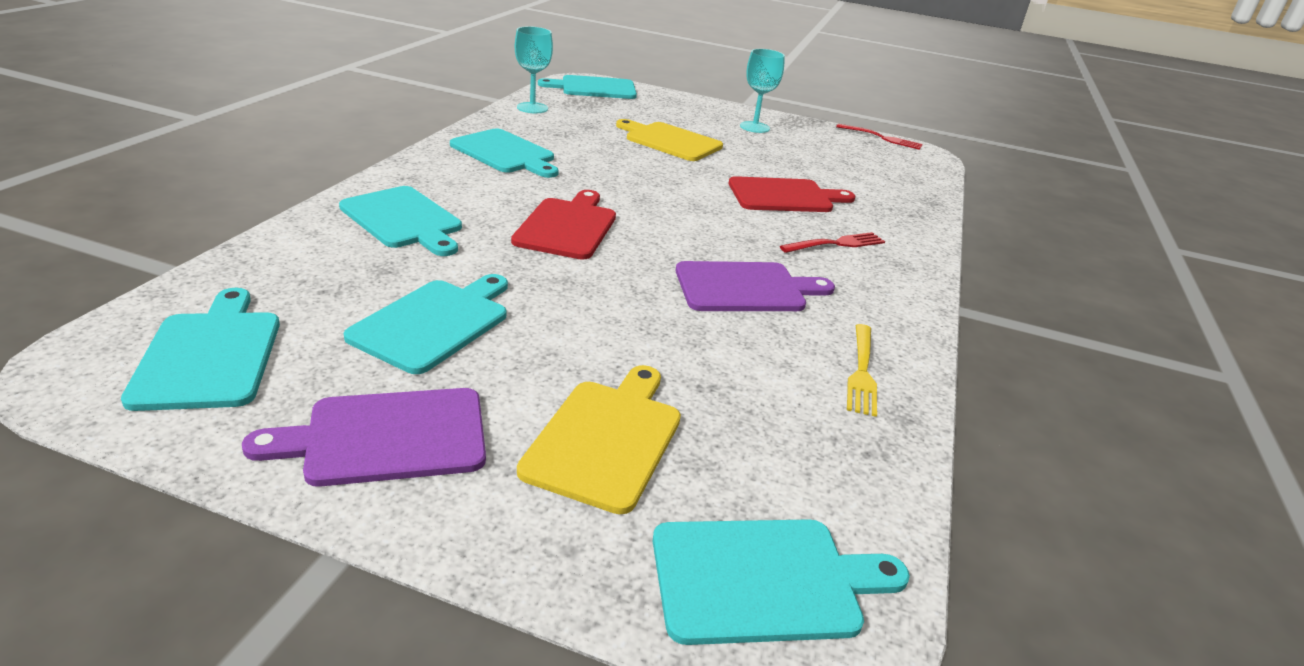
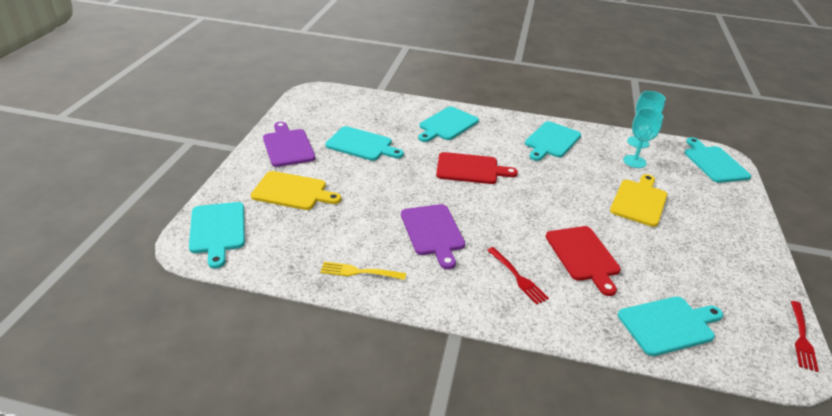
camera: 85 degrees right, 5 degrees up
turquoise cutting board [121,288,280,411] -> turquoise cutting board moved to [618,297,723,356]
turquoise goblet [740,49,785,133] -> turquoise goblet moved to [623,108,663,168]

